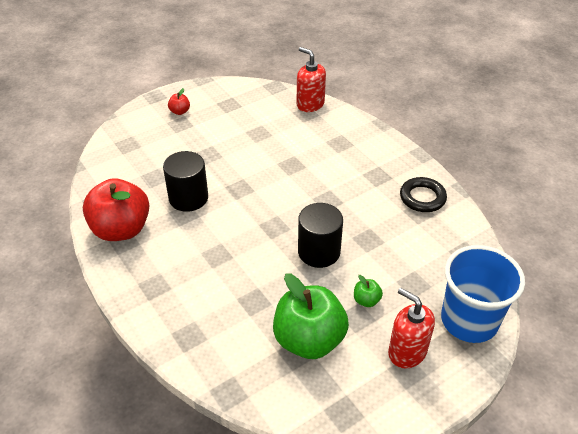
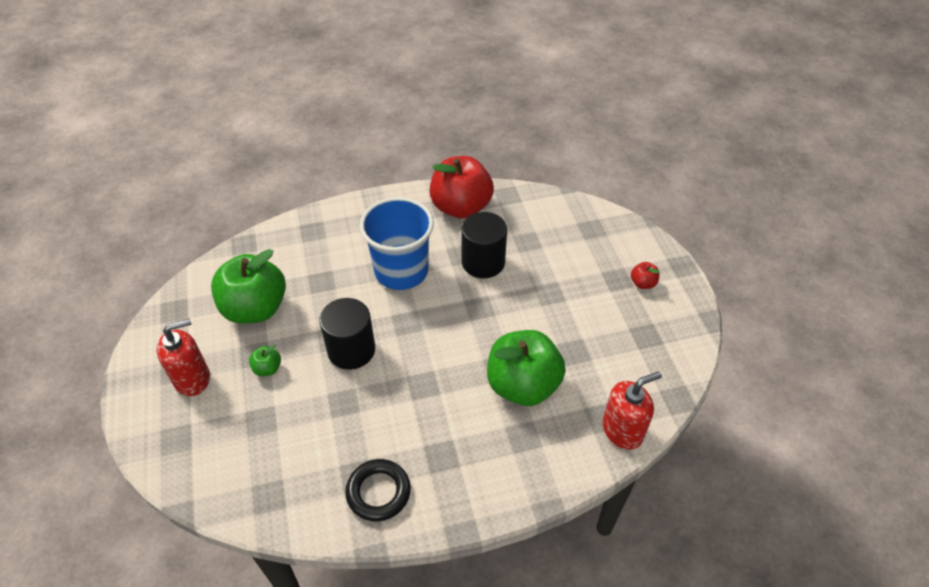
camera: 110 degrees right, 5 degrees up
blue cup [441,245,525,343] -> blue cup moved to [360,197,434,290]
none -> green apple [487,330,566,406]

